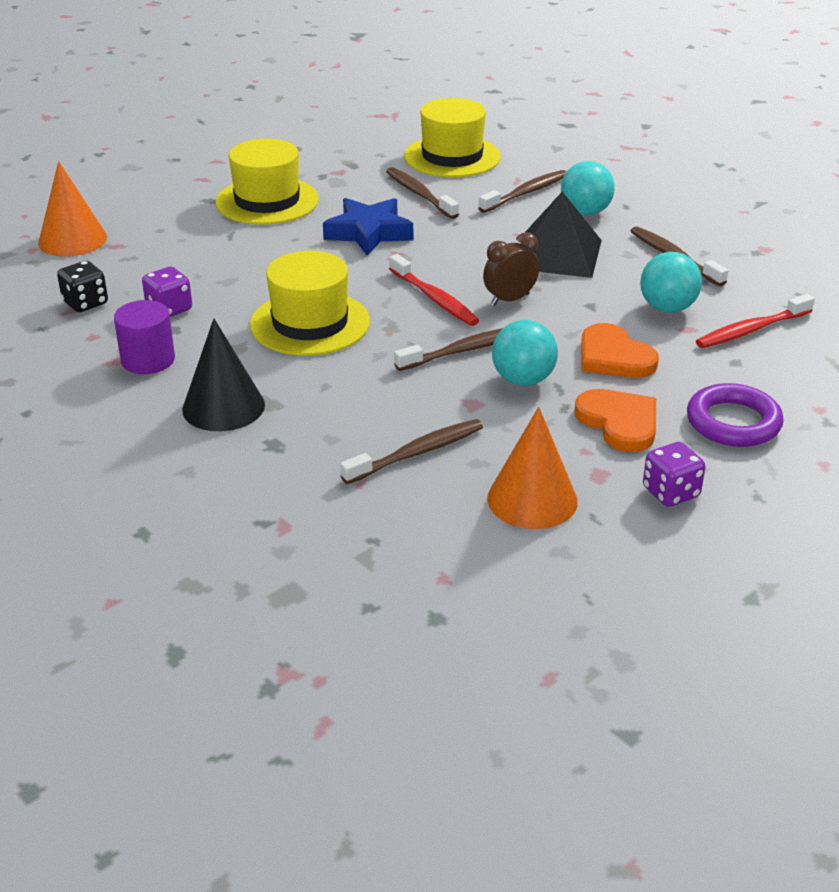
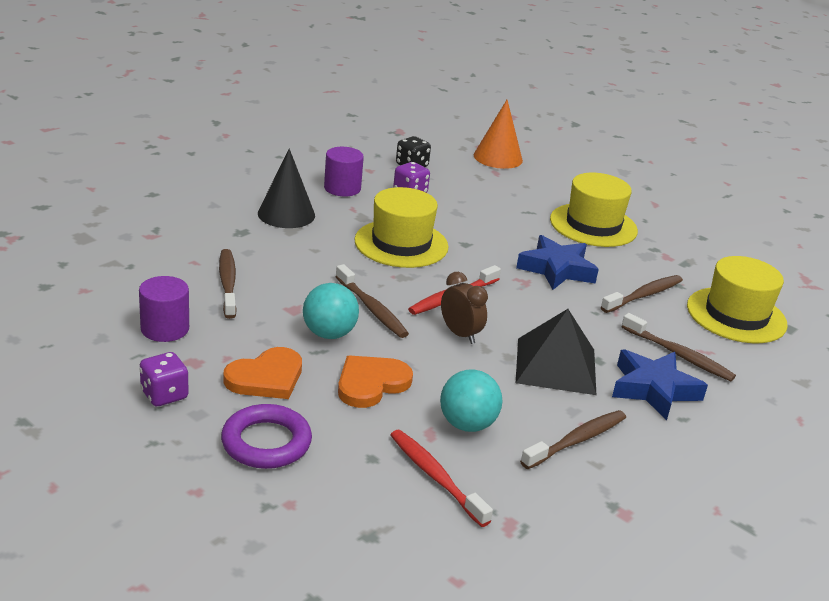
camera: 80 degrees right, 5 degrees down
brown toothbrush [340,419,483,484] -> brown toothbrush turned 150 degrees counterclockwise [219,249,237,319]
orange cone [487,407,578,529] -> purple cylinder [139,276,189,342]
turquoise ball [561,161,615,216] -> blue star [612,350,708,420]

